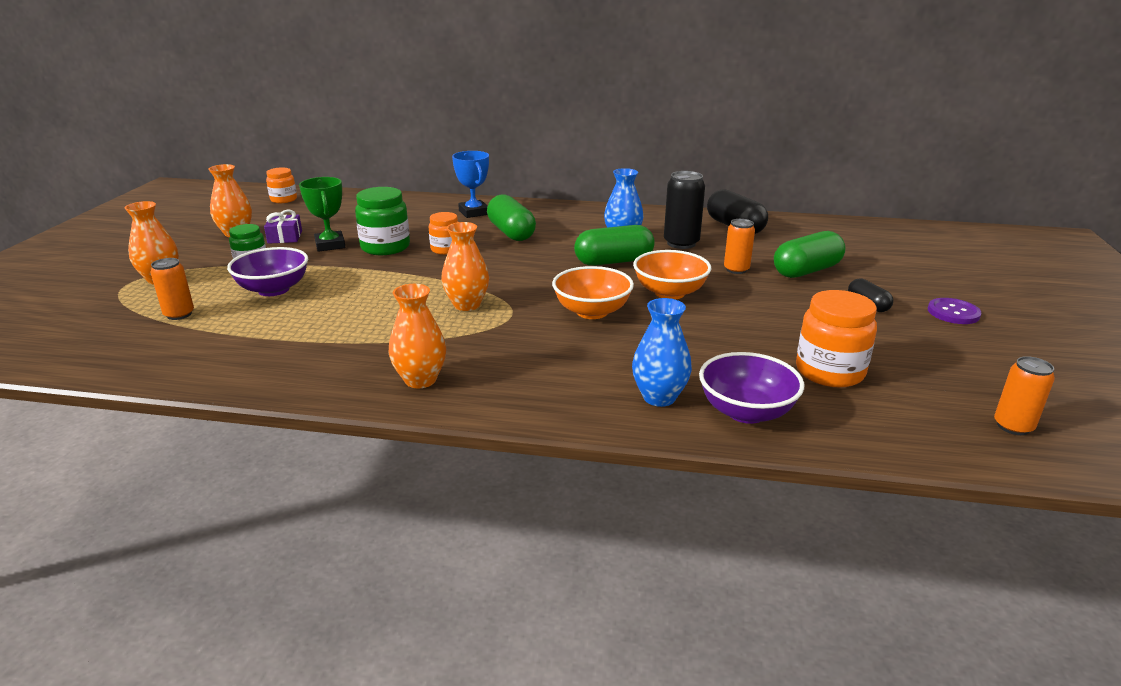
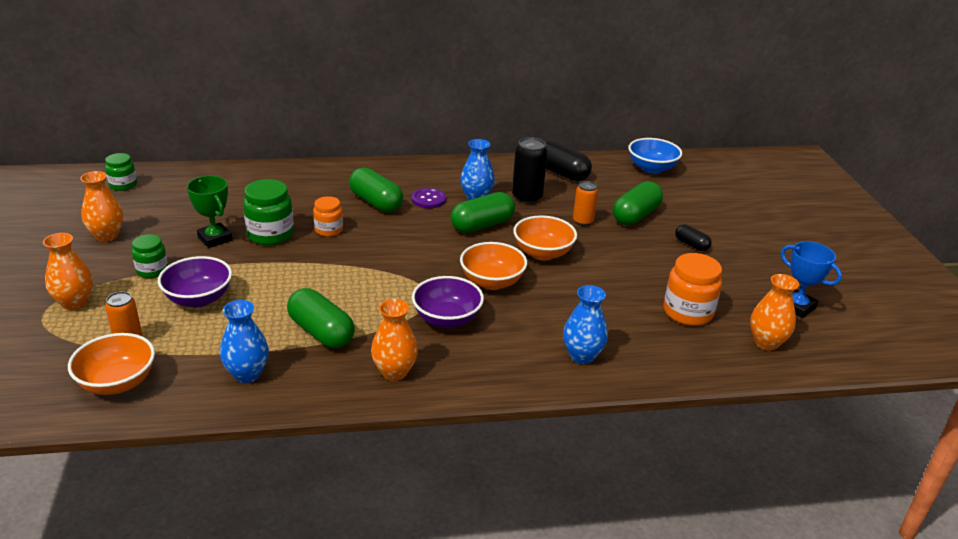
camera: 20 degrees left, 5 degrees up
purple gift [264,210,302,244] -> none
orange jar [266,167,297,203] -> green jar [105,153,137,191]
orange vase [441,222,489,311] -> orange vase moved to [750,274,799,350]
blue trophy [452,151,489,218] -> blue trophy moved to [781,241,842,318]
purple bowl [699,352,804,424] -> purple bowl moved to [412,276,484,328]
purple button [928,298,982,324] -> purple button moved to [412,188,446,208]
orange can [994,356,1055,435] -> none
none -> orange bowl [68,333,155,395]
none -> blue vase [220,300,269,383]
none -> green capsule [287,288,355,348]
none -> blue bowl [628,138,682,174]

